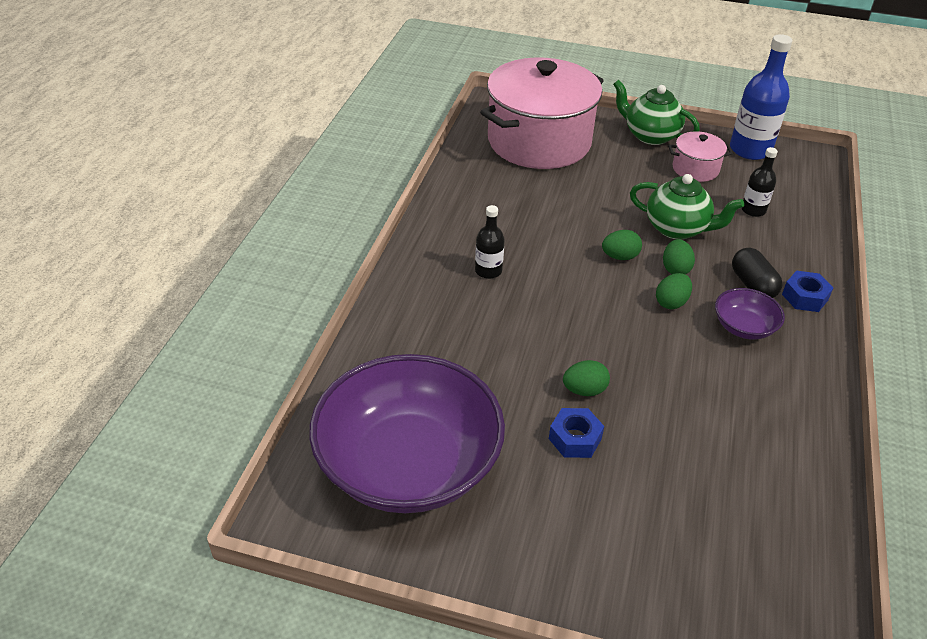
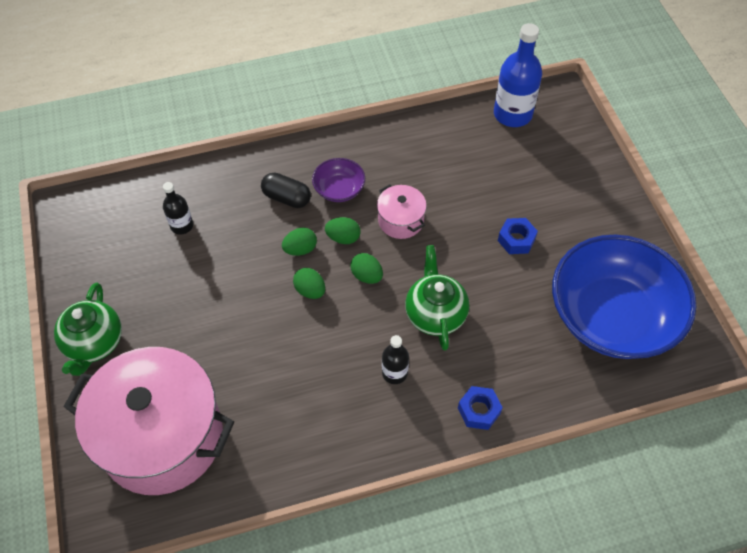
camera: 120 degrees left, 15 degrees up
purple bowl [309,354,505,513] -> blue bowl [552,235,696,359]
green egg [563,360,610,396] -> green egg moved to [350,253,383,284]
green teapot [630,174,744,240] -> green teapot moved to [405,245,469,351]
pink pot [668,131,733,182] -> pink pot moved to [377,184,427,239]
blue bottle [730,34,793,160] -> blue bottle moved to [494,23,542,127]
black capsule [732,248,783,298] -> black capsule turned 75 degrees clockwise [261,172,311,208]
blue nut [782,271,833,312] -> blue nut moved to [458,386,503,430]

